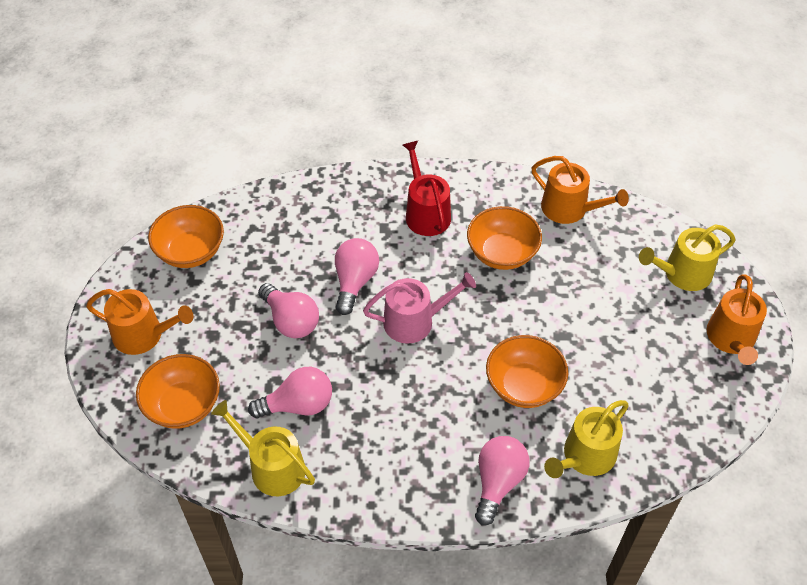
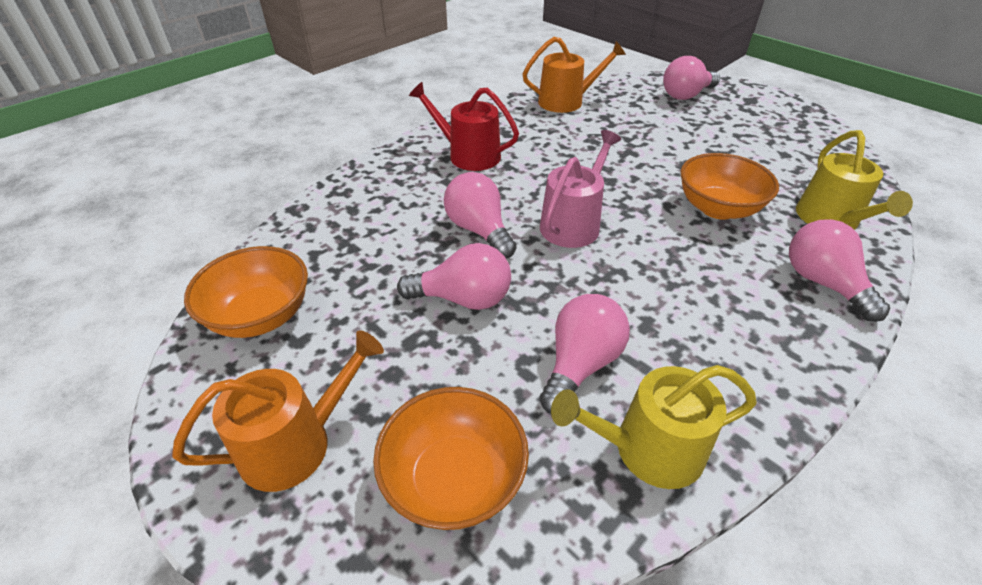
camera: 45 degrees left, 10 degrees down
orange bowl [467,206,542,270] -> none
yellow watering can [639,224,736,291] -> pink light bulb [663,56,720,100]
orange watering can [707,274,767,365] -> none

